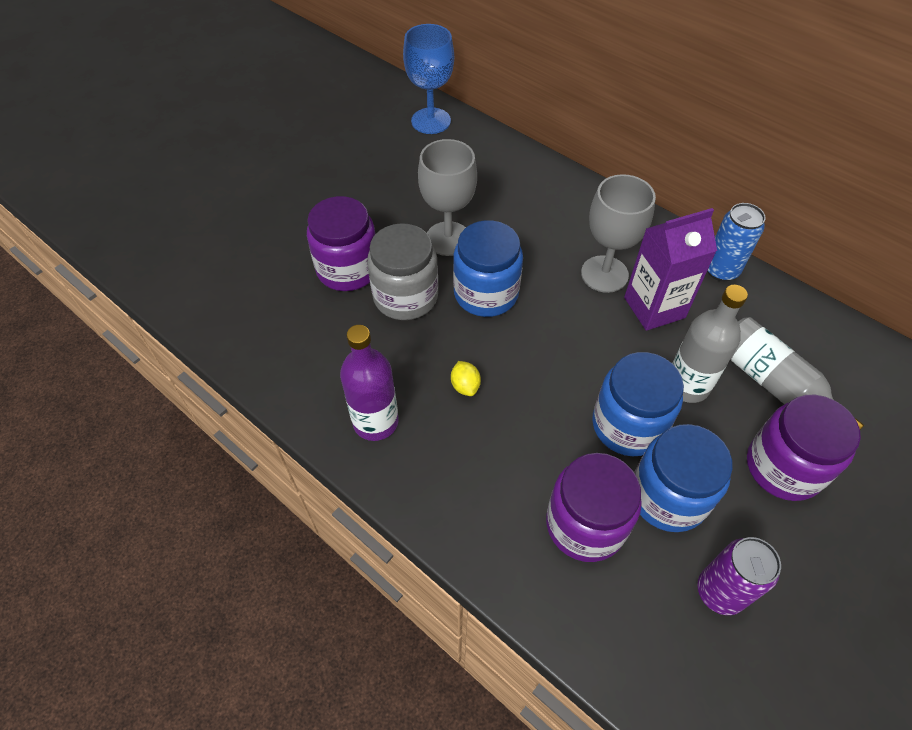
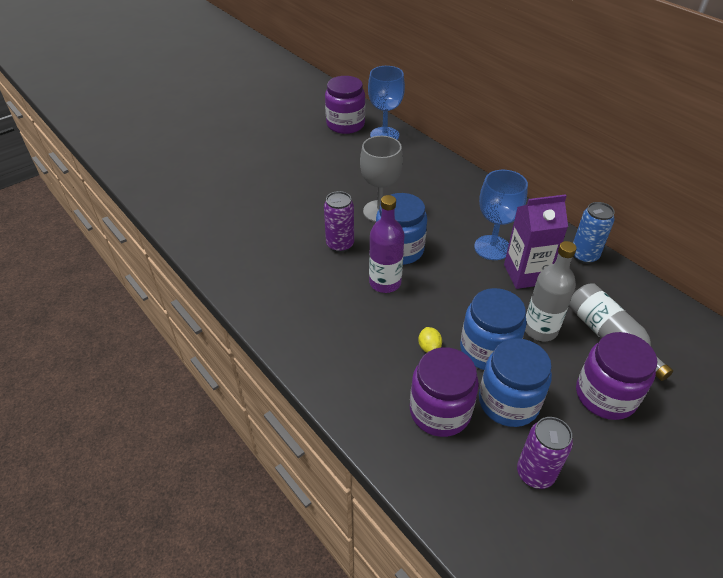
camera: 10 degrees right, 10 degrees down
purple jar [307,196,375,291] -> purple jar moved to [325,76,365,134]
purple bottle [340,325,399,441] -> purple bottle moved to [369,195,405,293]
grey jar [367,223,438,320] -> purple can [324,191,354,252]
yellow lemon [451,361,481,396] -> yellow lemon moved to [418,327,442,353]
grey goblet [581,174,656,293] -> blue goblet [474,170,528,260]

